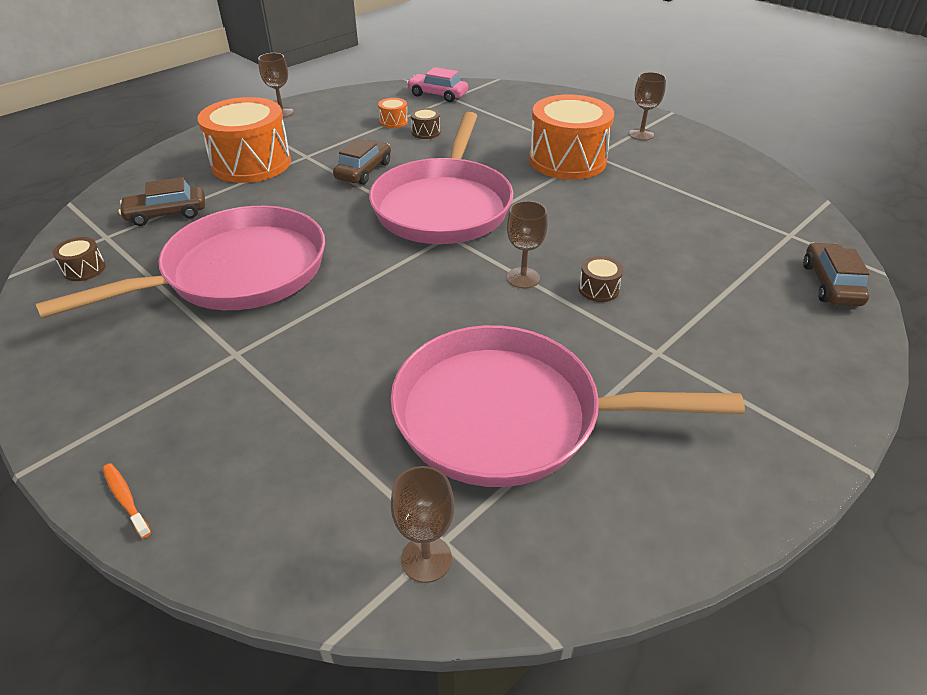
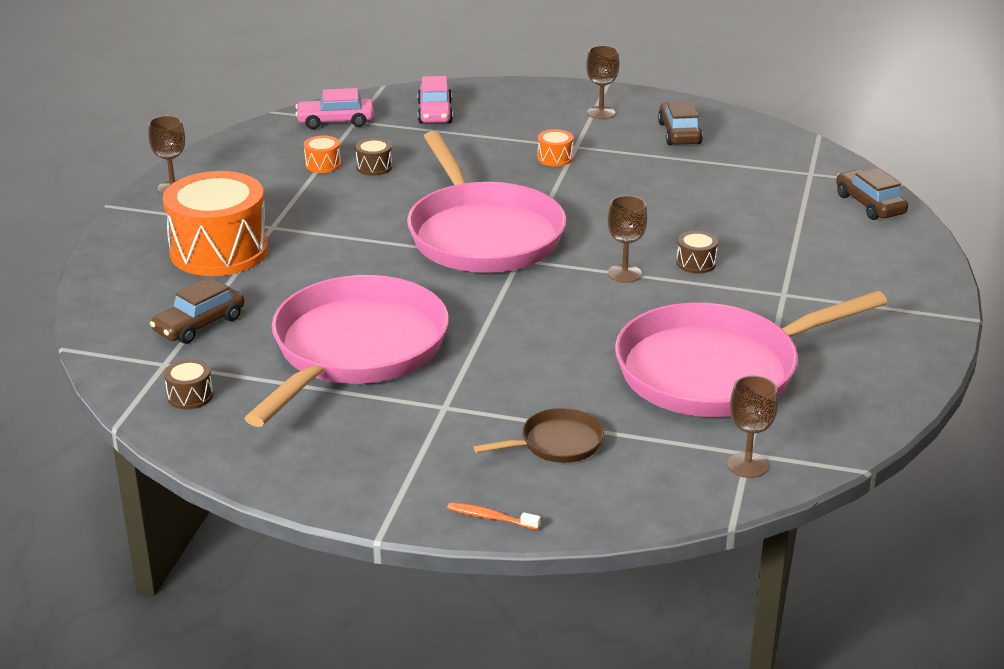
camera: 30 degrees left, 10 degrees down
brown car [333,139,391,185] -> brown car moved to [658,101,703,145]
orange drum [529,94,614,180] -> orange drum [538,129,573,166], size x0.40
none -> pink car [417,76,453,124]
none -> brown pan [474,408,604,463]

